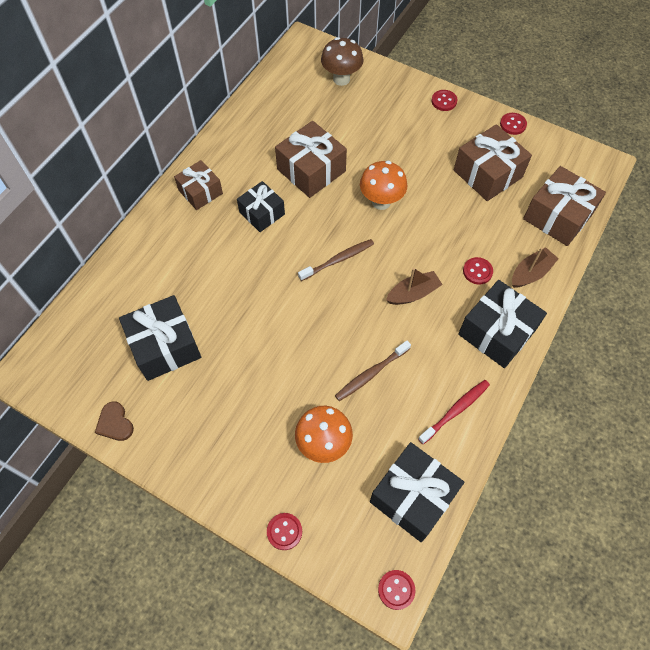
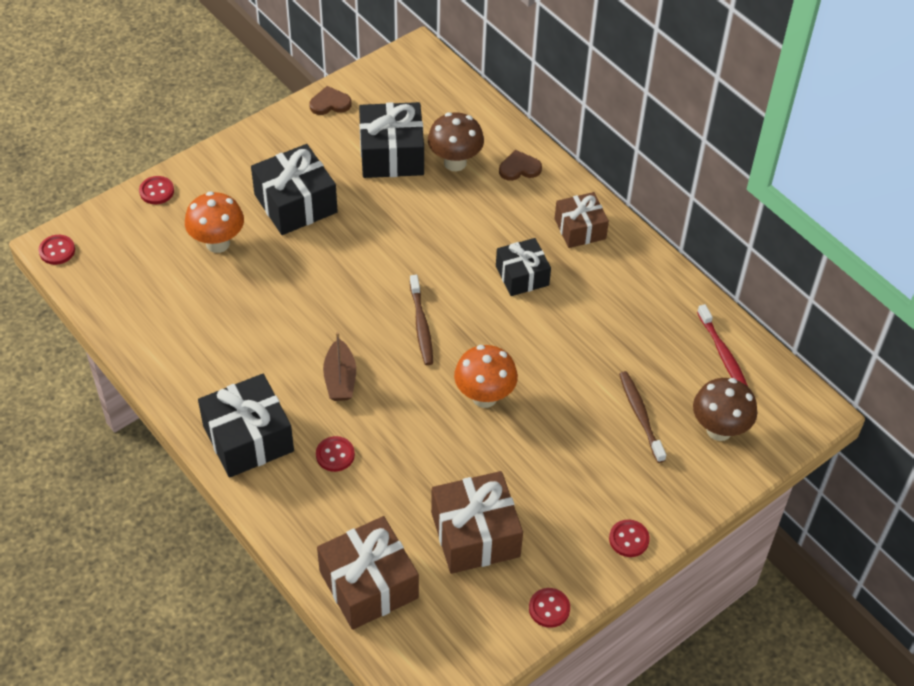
camera: 110 degrees right, 10 degrees down
brown gift [275,121,347,198] -> none
brown toothbrush [335,341,411,401] -> brown toothbrush moved to [619,371,666,463]
black gift [370,442,464,542] -> black gift moved to [251,144,338,235]
red toothbrush [418,380,490,444] -> red toothbrush moved to [697,304,748,387]
brown boat [512,247,559,288] -> none
none -> brown mushroom [428,112,484,171]
none -> brown heart [499,150,542,181]

